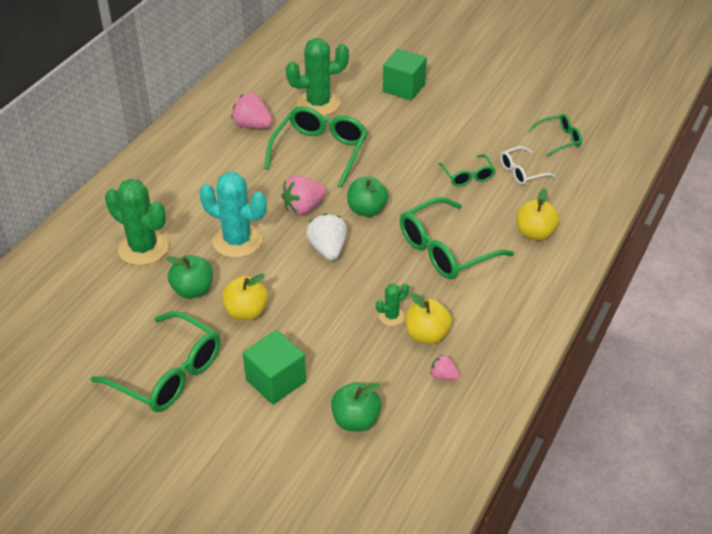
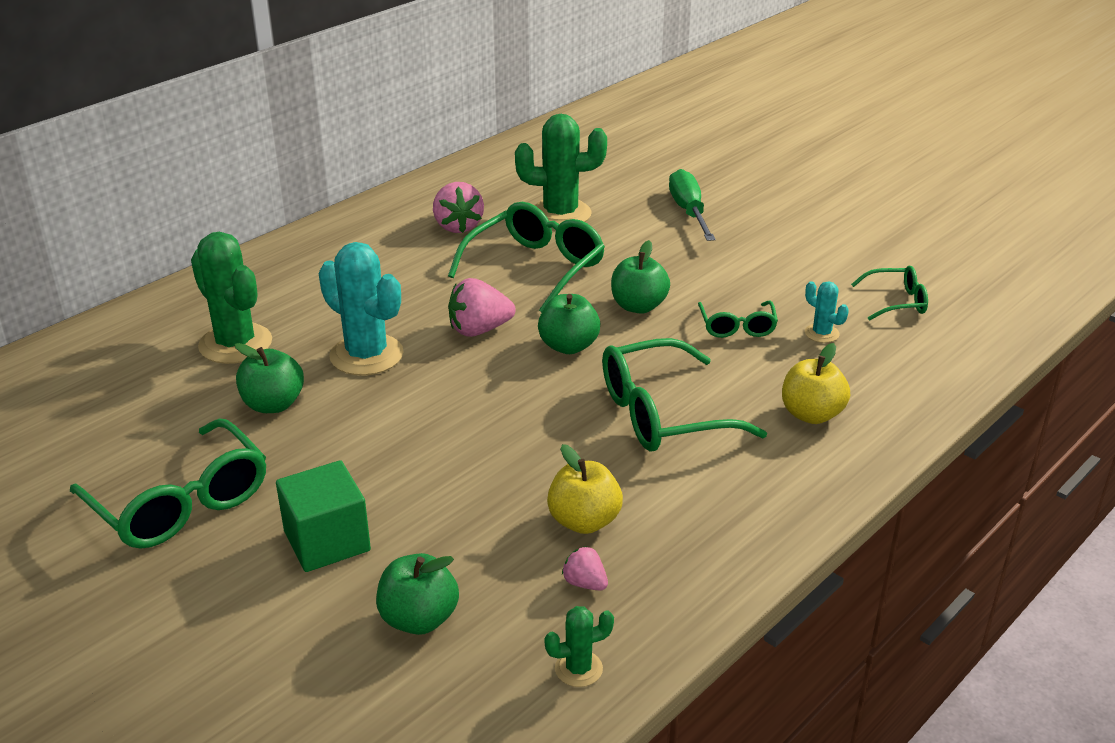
camera: 15 degrees right, 10 degrees down
yellow apple [222,274,268,320] -> none
pink strawberry [231,93,273,128] -> pink strawberry turned 150 degrees counterclockwise [433,182,484,233]
white strawberry [306,214,347,261] -> none
green cactus [376,283,409,326] -> green cactus moved to [545,606,614,687]
green cube [383,49,427,100] -> green screwdriver [669,169,716,241]
white glasses [500,146,556,185] -> turquoise cactus [805,281,849,343]
none -> green apple [611,240,670,314]

